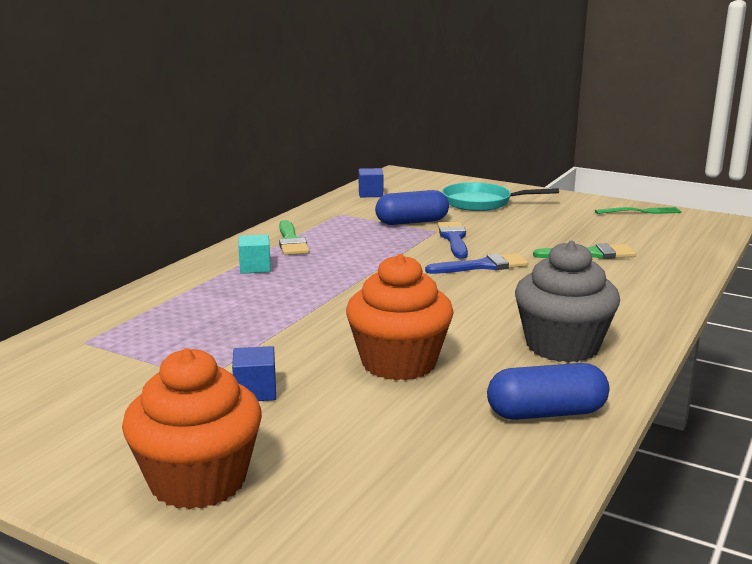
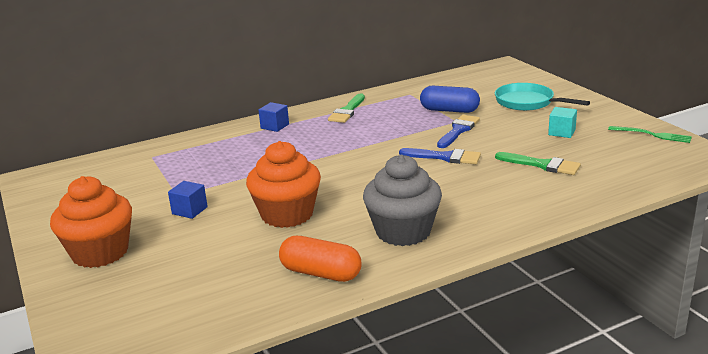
camera: 35 degrees right, 5 degrees up
turquoise cube [239,235,271,274] -> turquoise cube moved to [548,107,577,138]
blue cube [359,168,383,197] -> blue cube moved to [258,102,289,132]
blue capsule [487,363,609,420] -> orange capsule [279,236,362,282]

